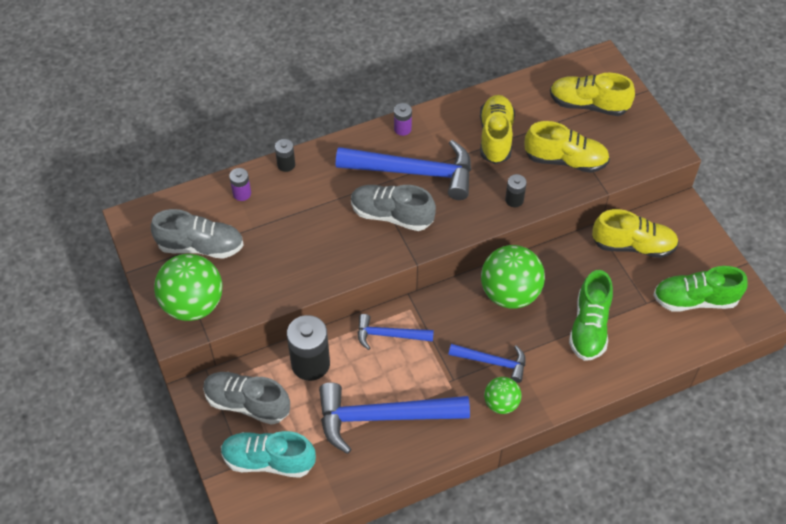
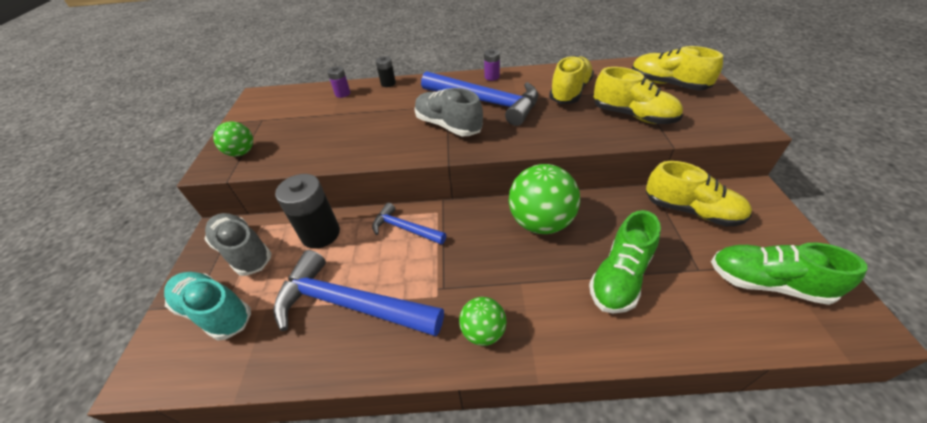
camera: 25 degrees right, 10 degrees down
grey shoe [151,209,244,259] -> none
green ball [154,254,223,321] -> green ball [213,121,253,157], size x0.55
blue hammer [449,344,525,383] -> none
black battery [505,174,527,207] -> none

